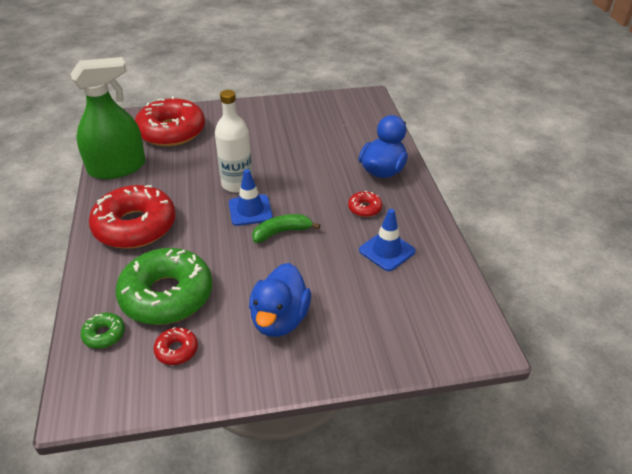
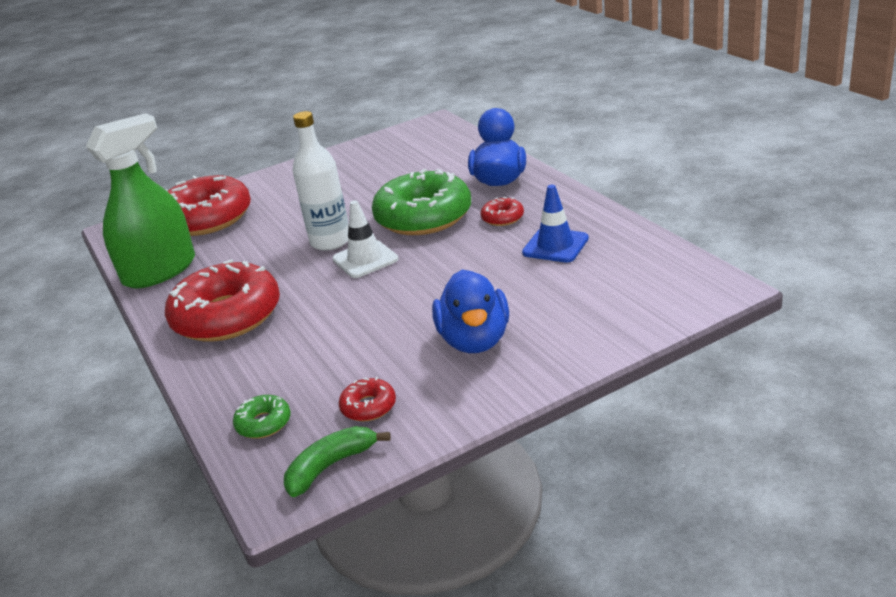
camera: 15 degrees left, 10 degrees down
green donut [115,248,212,325] -> green donut moved to [372,169,471,235]
blue traffic cone [229,169,273,226] -> white traffic cone [333,200,398,278]
green banana [252,214,320,243] -> green banana moved to [284,426,391,497]

